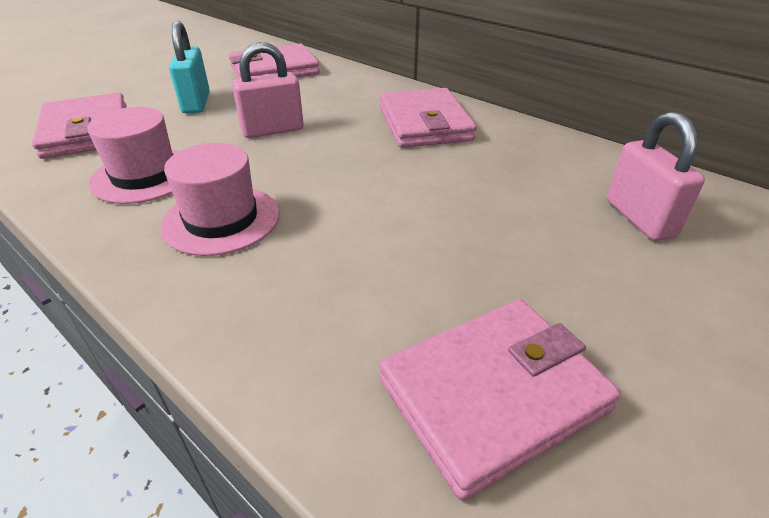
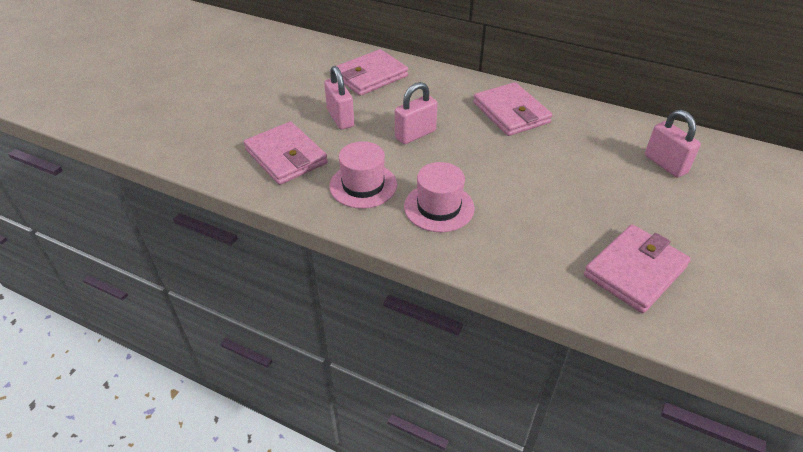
camera: 15 degrees left, 5 degrees up
turquoise padlock [169,21,210,113] -> pink padlock [324,66,354,130]

